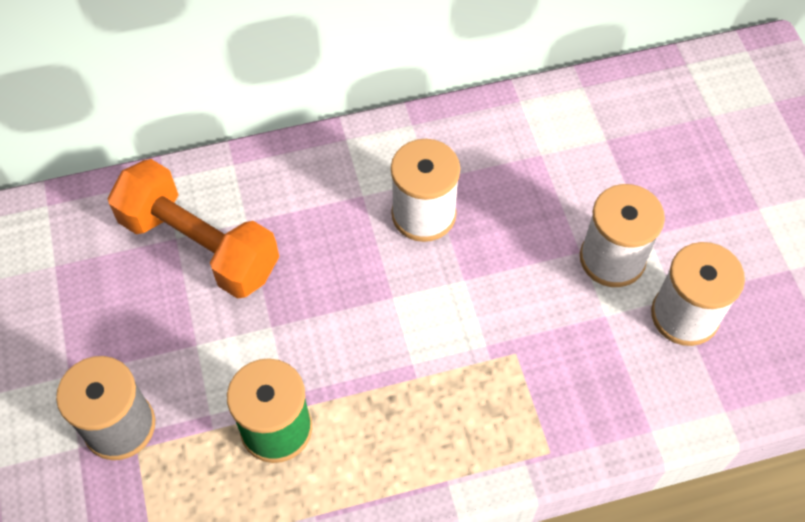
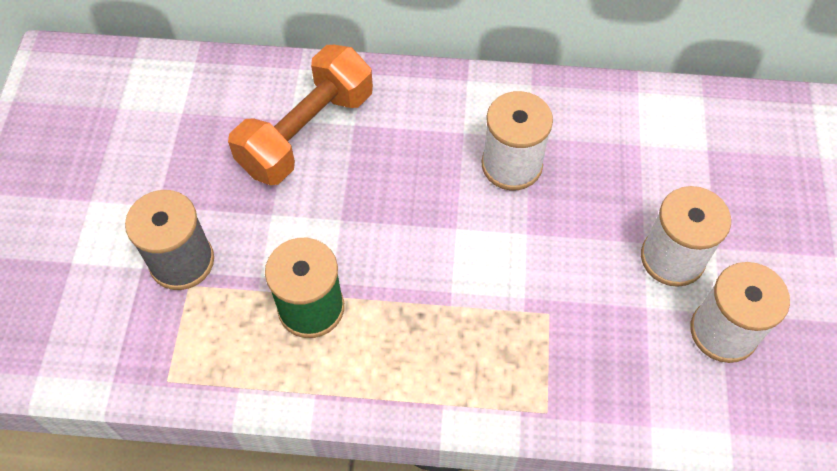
camera: 20 degrees right, 0 degrees up
orange dumbbell [107,159,279,299] -> orange dumbbell turned 75 degrees clockwise [228,45,373,185]

